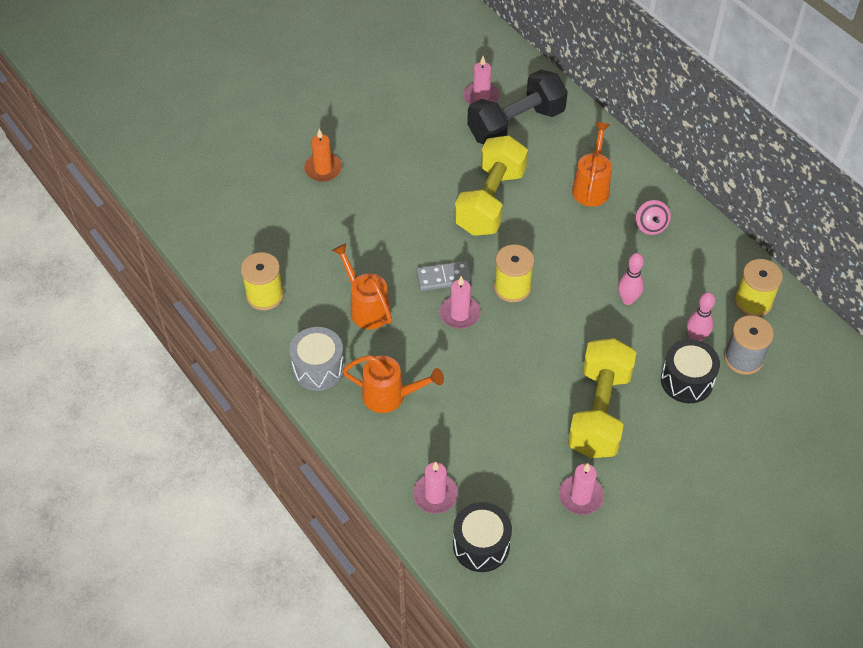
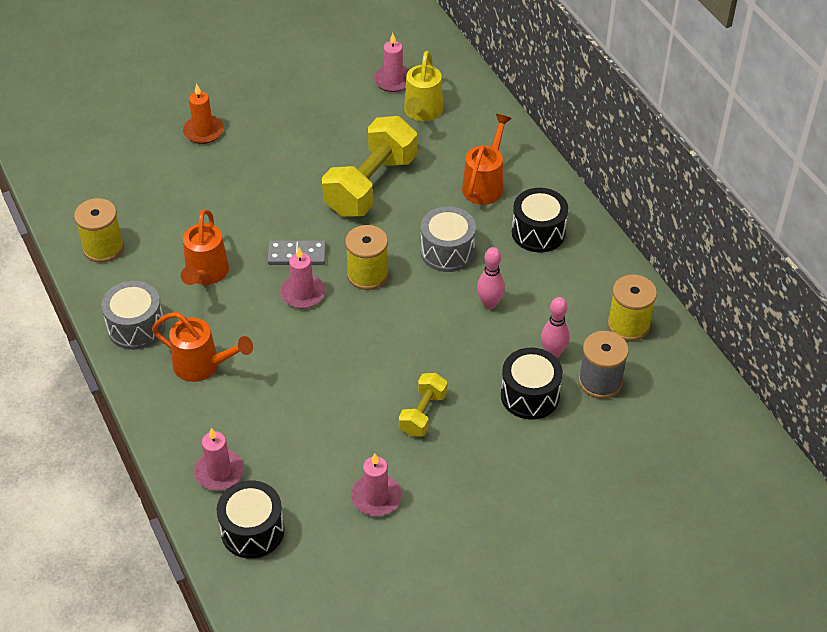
camera: 10 degrees right, 5 degrees down
orange watering can [332,243,392,329] -> orange watering can turned 150 degrees counterclockwise [181,209,229,285]
black dumbbell [467,69,568,145] -> yellow watering can [404,51,443,121]
yellow dumbbell [568,338,637,458] -> yellow dumbbell [399,373,448,437], size x0.51
pink spinning top [636,200,671,235] -> black drum [512,188,568,253]
none -> grey drum [421,206,476,272]

